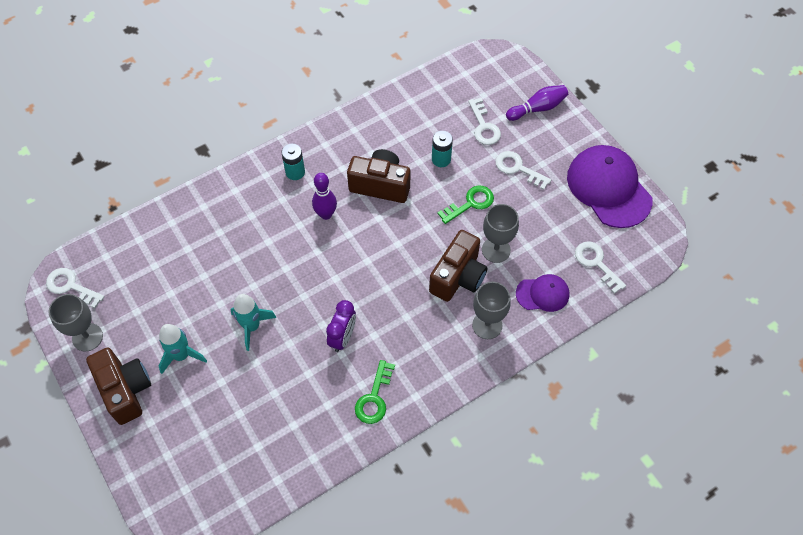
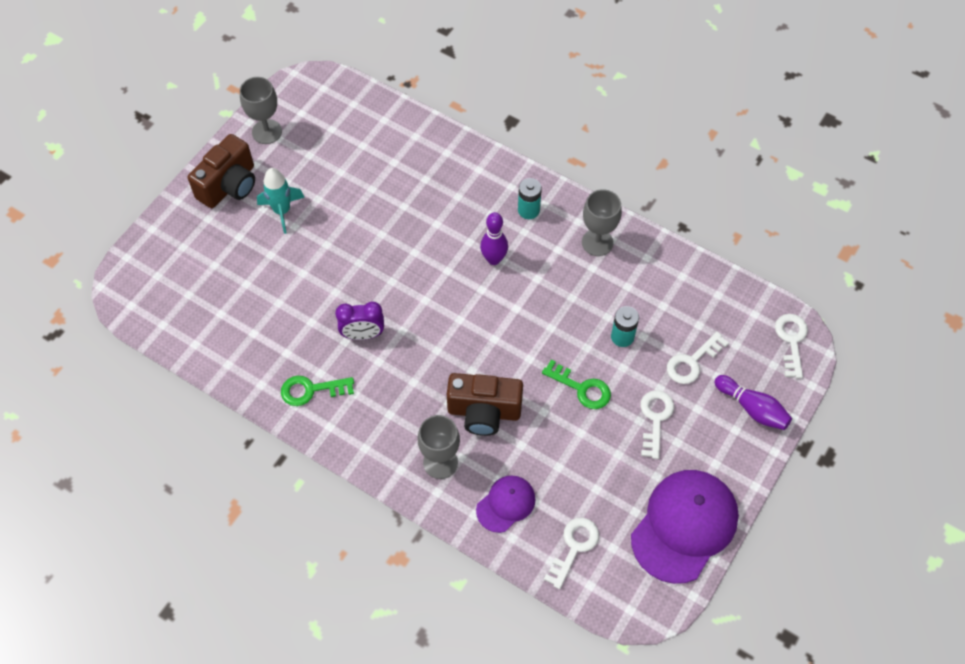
camera: 65 degrees right, 0 degrees up
white key [46,268,105,308] -> white key moved to [775,314,808,378]
turquoise rocket [230,294,277,351] -> none
brown camera [347,149,410,203] -> none
grey goblet [482,204,519,263] -> grey goblet moved to [582,189,622,256]
purple cap [516,274,569,312] -> purple cap turned 105 degrees counterclockwise [476,476,536,533]

